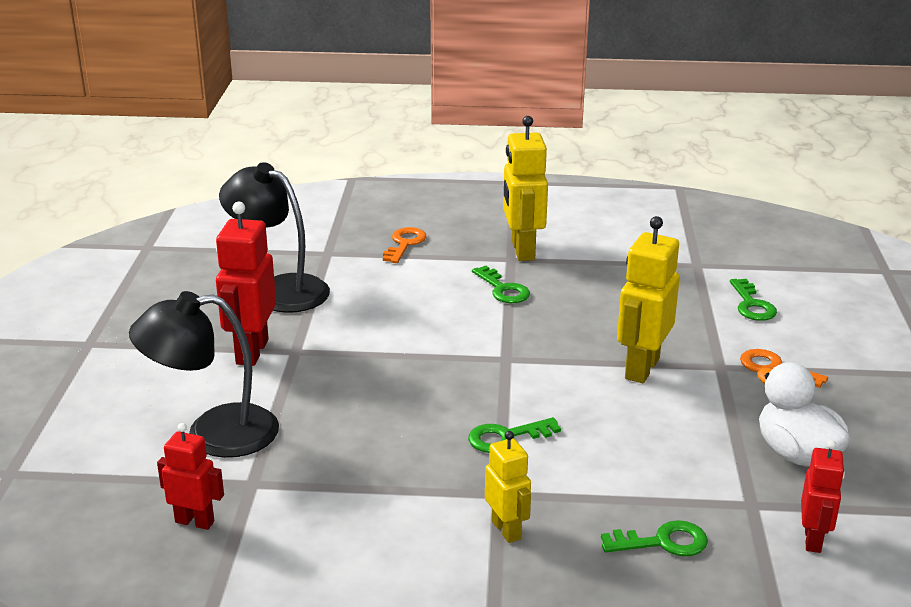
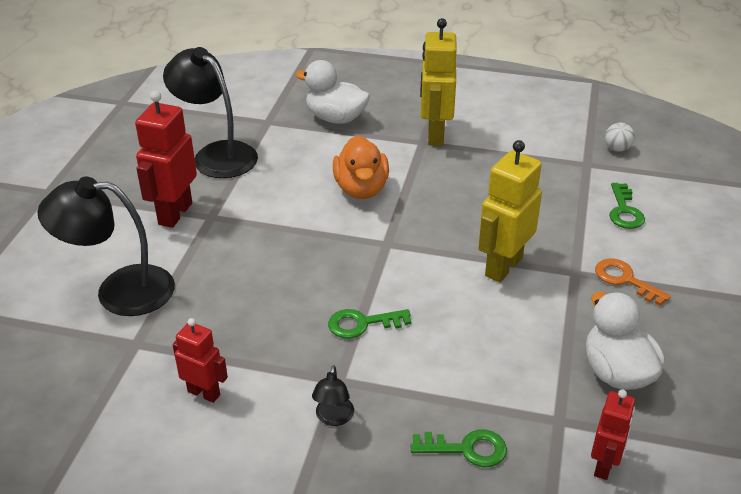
camera: 10 degrees right, 10 degrees up
red robot [157,423,224,530] -> red robot moved to [172,318,228,403]
orange key [383,227,427,263] -> white duck [295,60,370,124]
green key [472,266,530,303] -> none
yellow robot [485,431,531,543] -> black lamp [312,365,354,426]
none -> orange duck [333,135,389,199]
none -> white ball [605,123,635,152]

